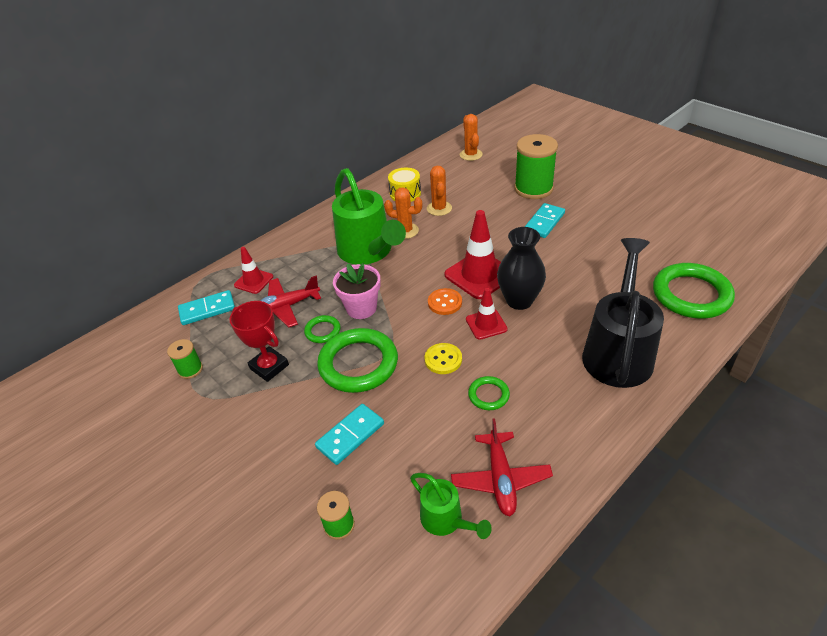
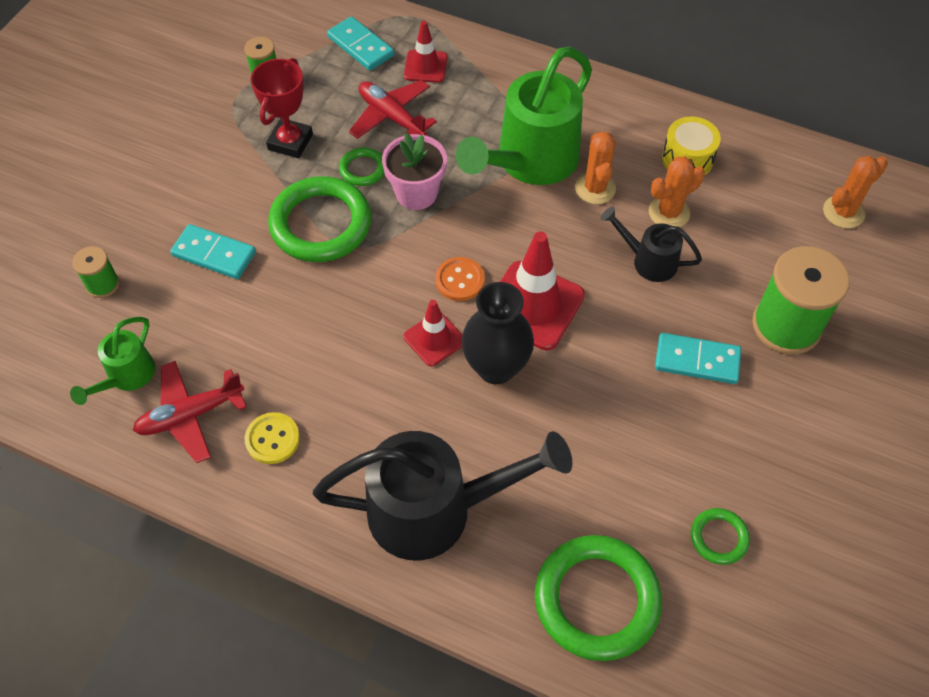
camera: 65 degrees right, 15 degrees up
yellow button [424,343,462,374] -> yellow button moved to [245,412,300,464]
green ring [468,376,510,410] -> green ring moved to [691,508,750,565]
none -> black watering can [601,207,702,282]

